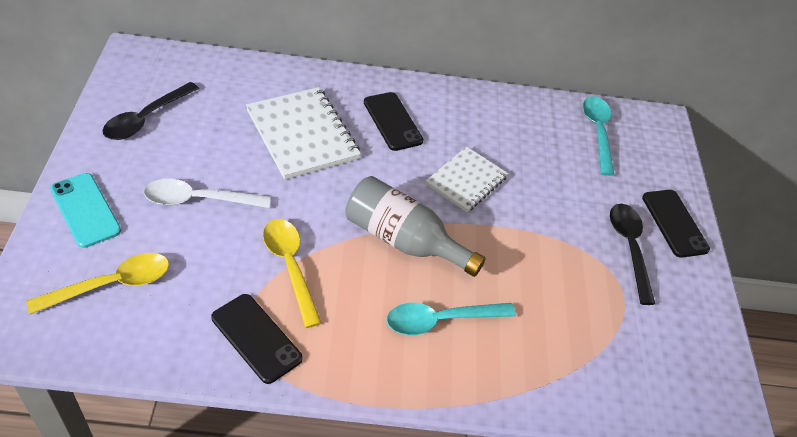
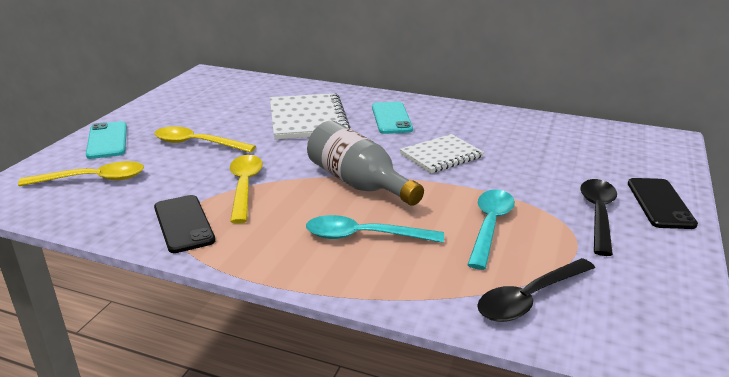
camera: 25 degrees right, 20 degrees down
black spoon [103,82,199,140] -> black spoon moved to [477,258,595,322]
white spoon [144,179,271,208] -> yellow spoon [154,127,256,153]
black phone [364,92,423,151] -> turquoise phone [372,102,413,134]
turquoise spoon [583,96,614,176] -> turquoise spoon moved to [467,189,515,270]

